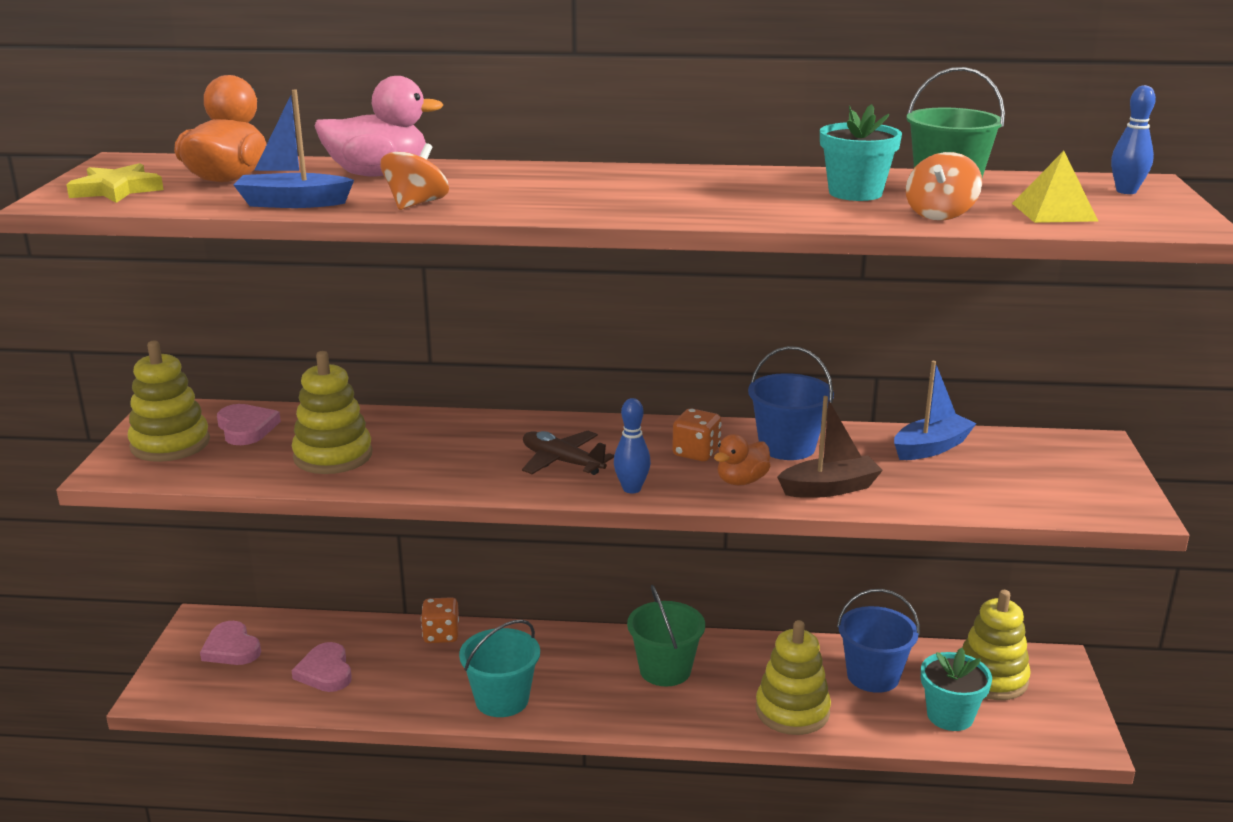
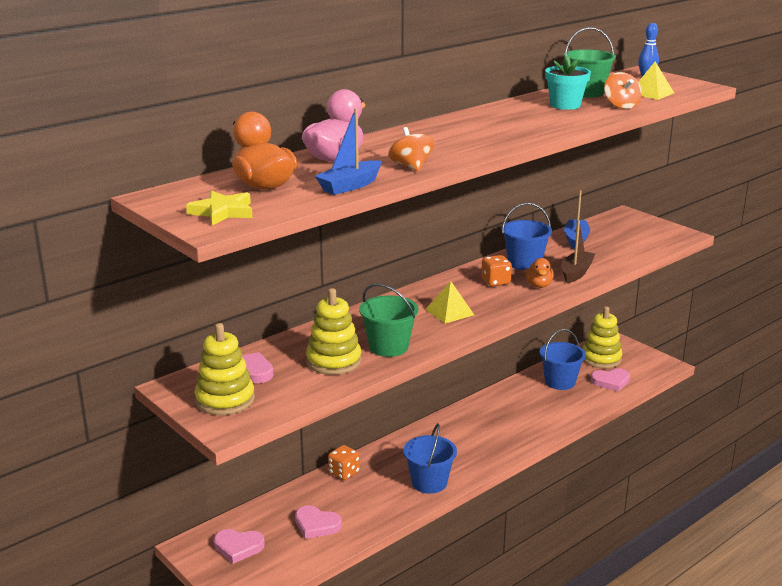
camera: 45 degrees left, 0 degrees up
turquoise bucket [459,620,540,717] -> blue bucket [403,423,457,494]
brown plane [522,431,614,475] -> yellow pyramid [425,281,474,323]
blue bowling pin [614,398,651,493] -> none
green bucket [627,585,705,686] -> green bucket moved to [359,283,418,357]
yellow stacking toy [756,620,831,735] -> none
turquoise flower pot [921,648,992,731] -> pink heart [590,368,630,392]

